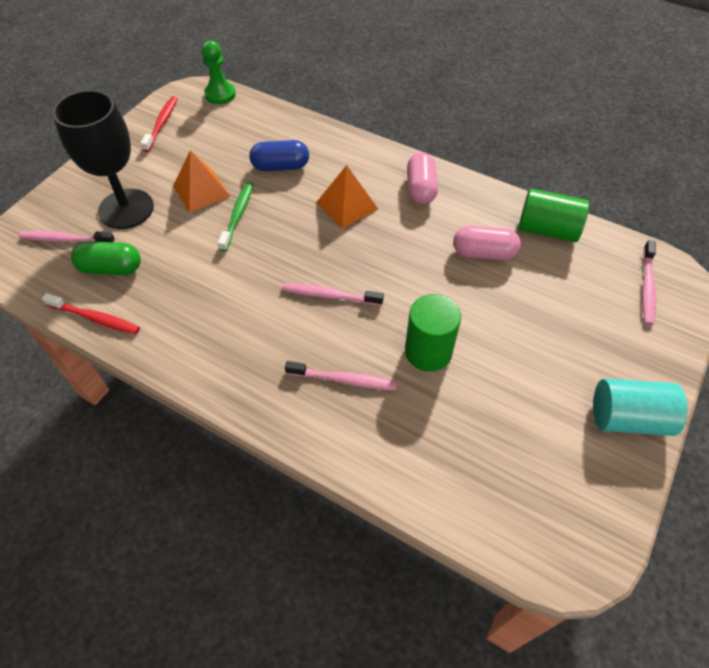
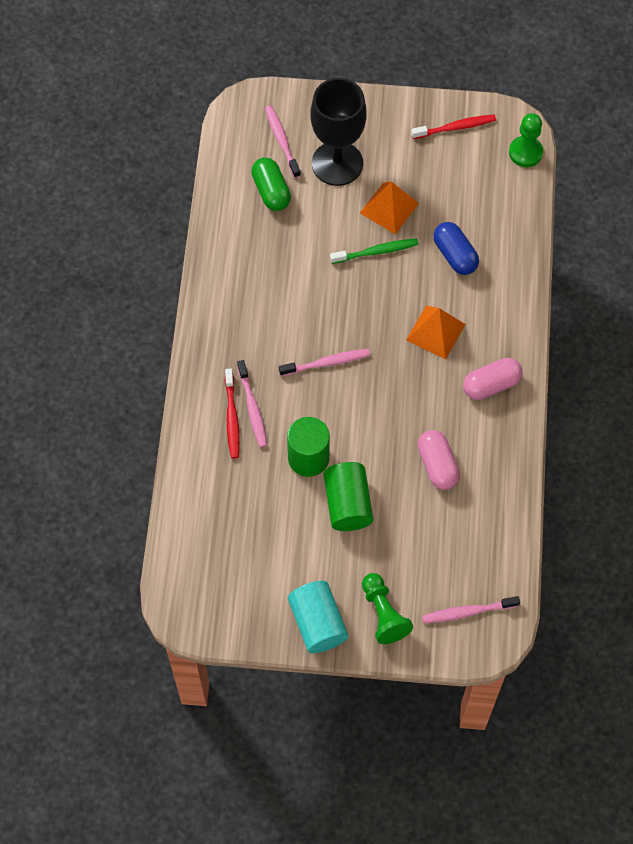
camera: 65 degrees right, 10 degrees up
red toothbrush [42,293,140,334] -> red toothbrush moved to [225,369,240,459]
pink toothbrush [282,283,384,306] -> pink toothbrush turned 90 degrees clockwise [279,349,370,376]
green cylinder [519,189,589,242] -> green cylinder moved to [324,462,373,531]
none -> green pawn [362,573,413,644]

